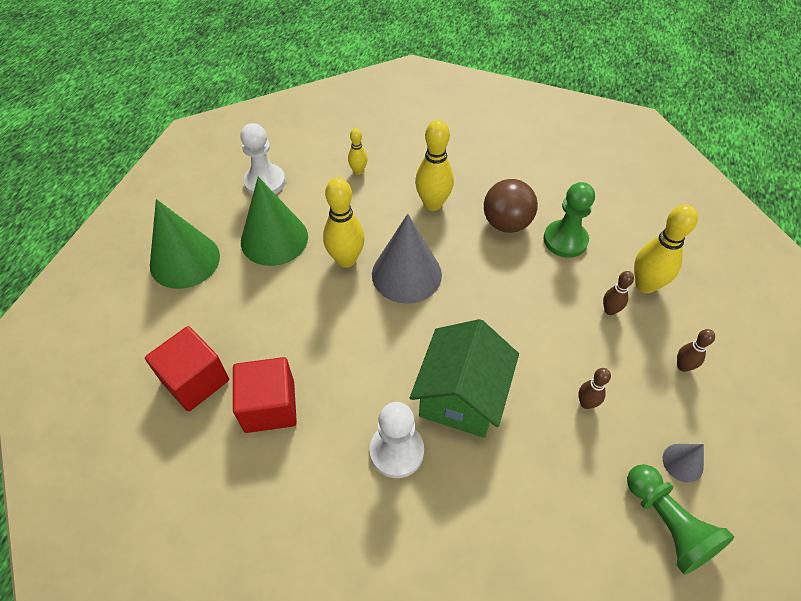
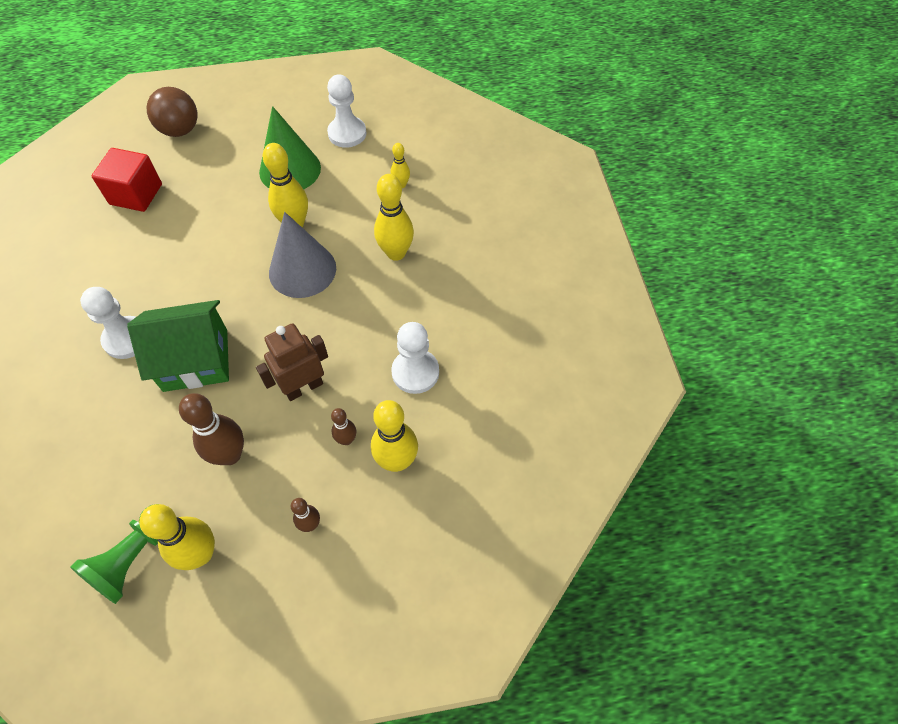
camera: 60 degrees right, 5 degrees up
green cone [150,199,220,289] -> none
red cube [233,357,297,433] -> none
brown ball [484,179,538,233] -> brown ball moved to [147,87,198,137]
green pawn [544,182,595,258] -> white pawn [391,322,439,394]
brown bowling pin [578,368,611,409] -> brown bowling pin [179,393,244,465], size x1.85
grey cone [663,444,704,483] -> yellow bowling pin [139,504,215,570]
none -> brown robot [256,324,328,401]

